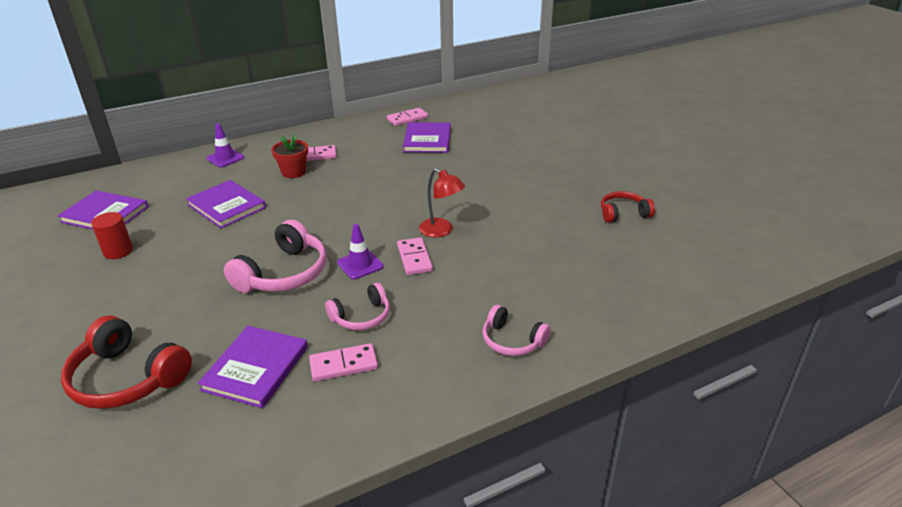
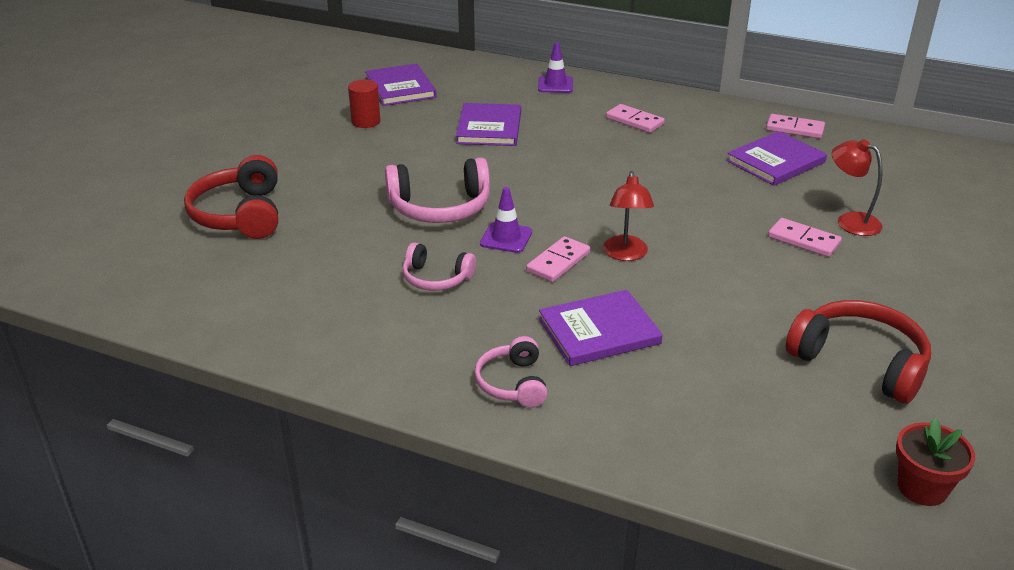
camera: 50 degrees right, 0 degrees up
purple book [198,326,308,408] -> purple book moved to [539,290,663,366]
red flower pot [271,135,308,178] -> red flower pot moved to [896,418,975,506]
pink domino [309,343,378,382] -> pink domino moved to [768,218,842,257]
red headphones [601,191,655,223] -> red headphones [786,300,931,404], size x1.67
none -> red lamp [832,139,882,236]

